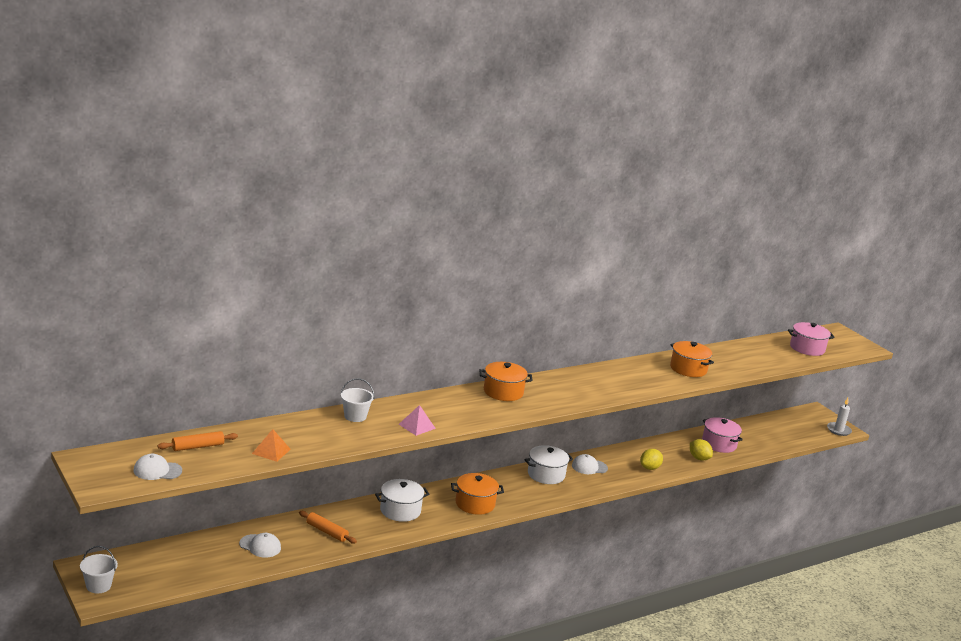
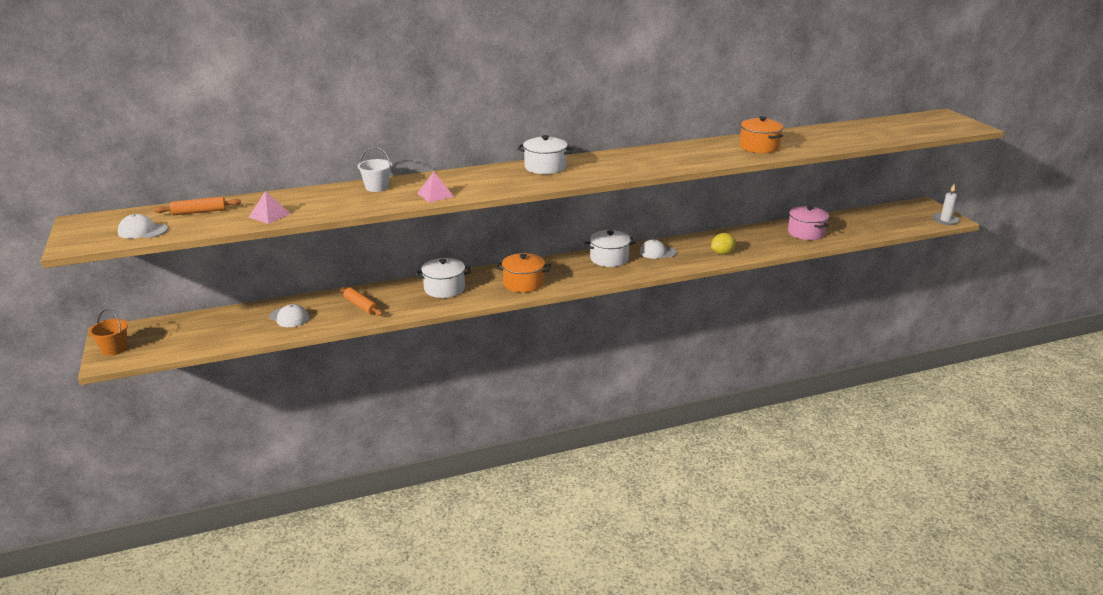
camera: 15 degrees right, 5 degrees up
white bucket [80,546,118,593] -> orange bucket [89,309,128,356]
orange pyramid [252,429,291,462] -> pink pyramid [248,191,290,224]
orange pot [480,362,533,401] -> white pot [517,135,573,174]
yellow lemon [690,439,713,461] -> none
pink pot [788,322,835,356] -> none

